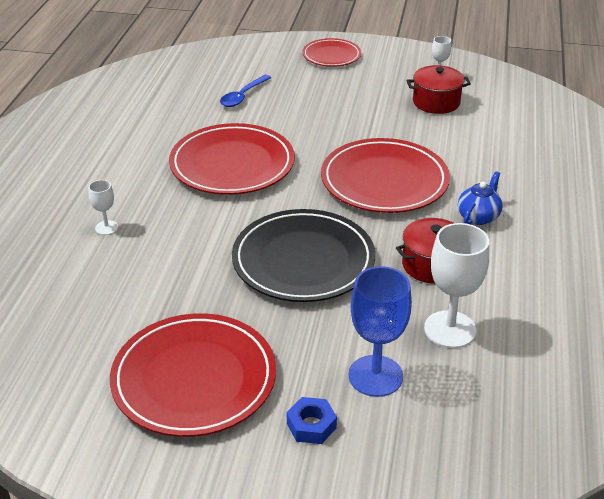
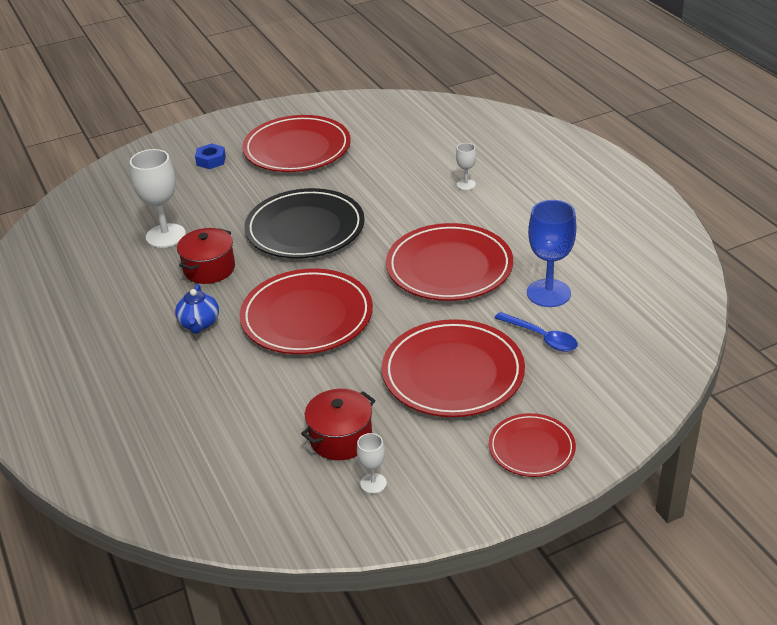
camera: 145 degrees right, 0 degrees up
blue spoon [220,75,272,107] -> blue spoon turned 135 degrees clockwise [495,312,578,352]
blue goblet [349,266,412,397] -> blue goblet moved to [527,200,576,307]
none -> red plate [382,319,525,417]

